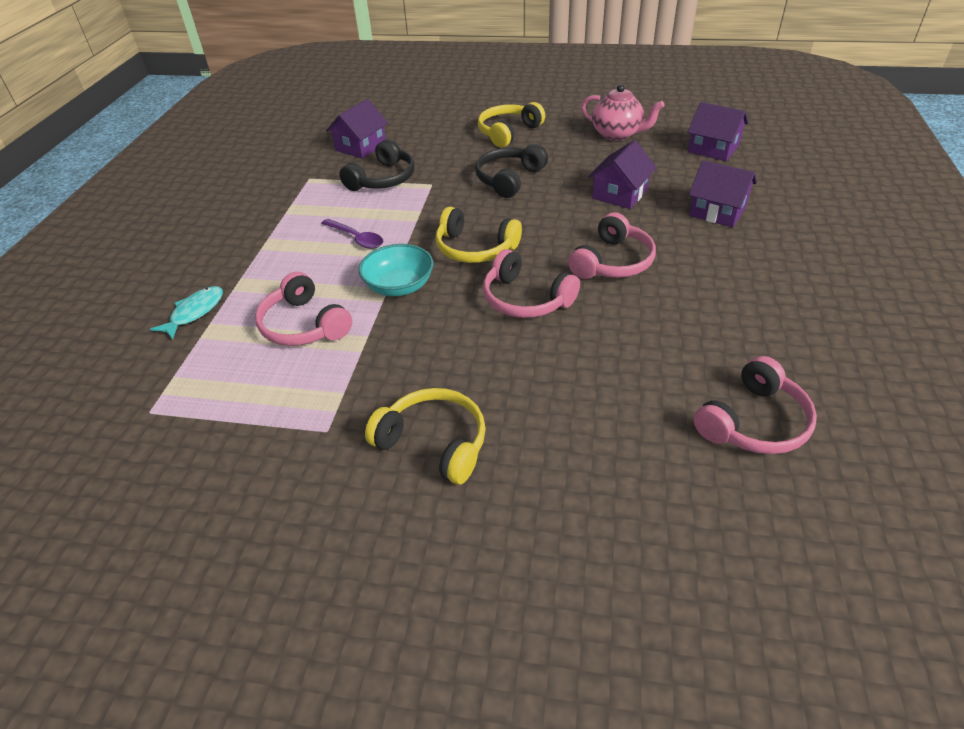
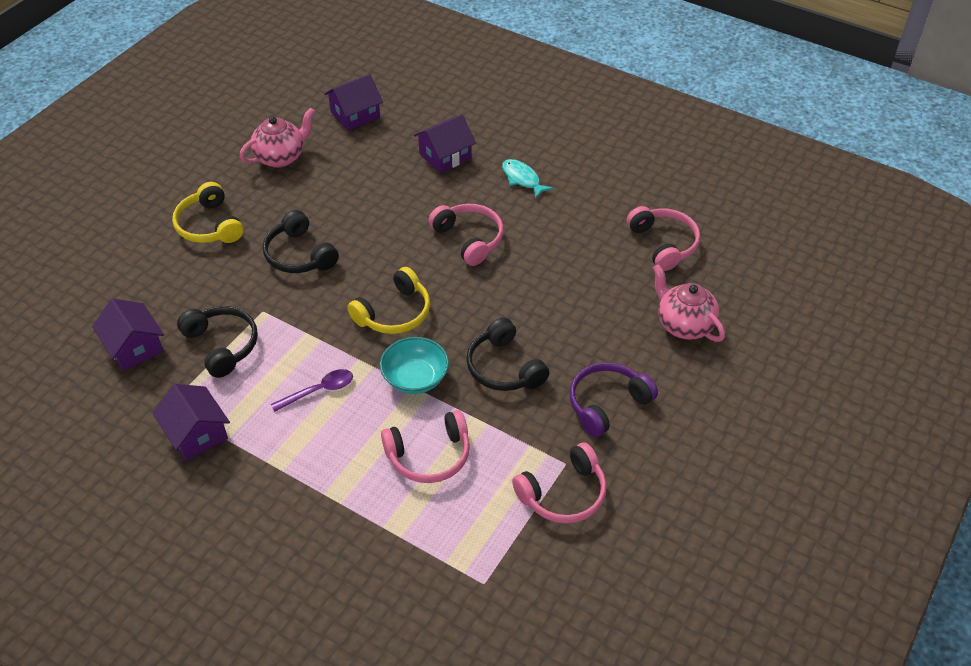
camera: 70 degrees left, 5 degrees up
turquoise fish [150,286,223,340] -> turquoise fish moved to [502,159,553,199]
yellow headphones [365,388,486,484] -> purple headphones [569,362,658,437]
pink headphones [483,249,580,318] -> pink headphones moved to [512,442,607,523]
purple house [588,140,657,209] -> purple house moved to [153,384,230,461]
none -> black headphones [466,317,550,391]
none -> pink teapot [653,264,725,342]

